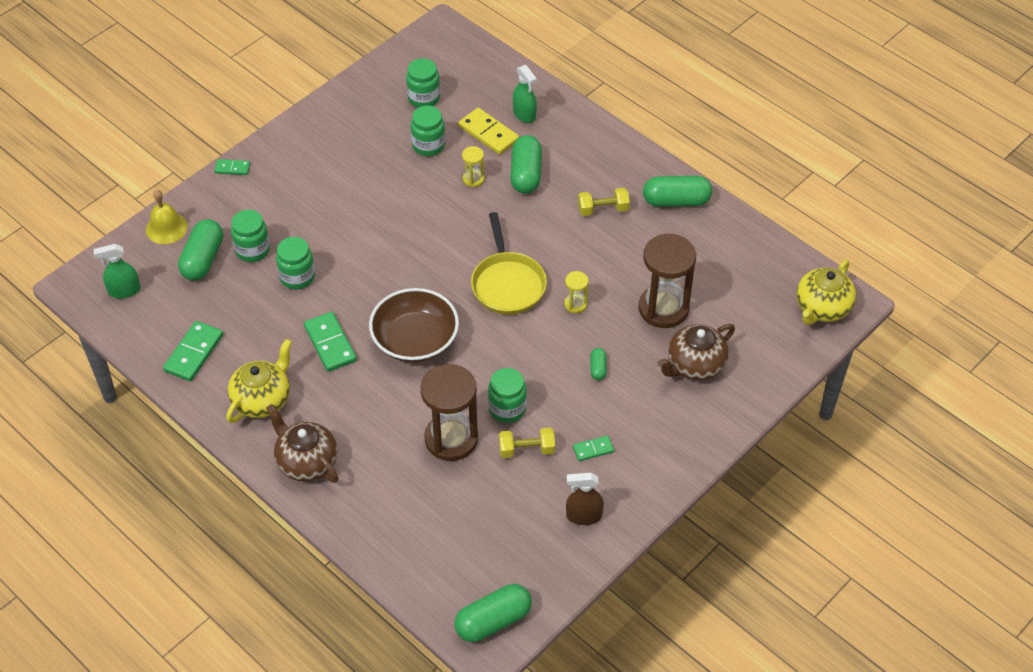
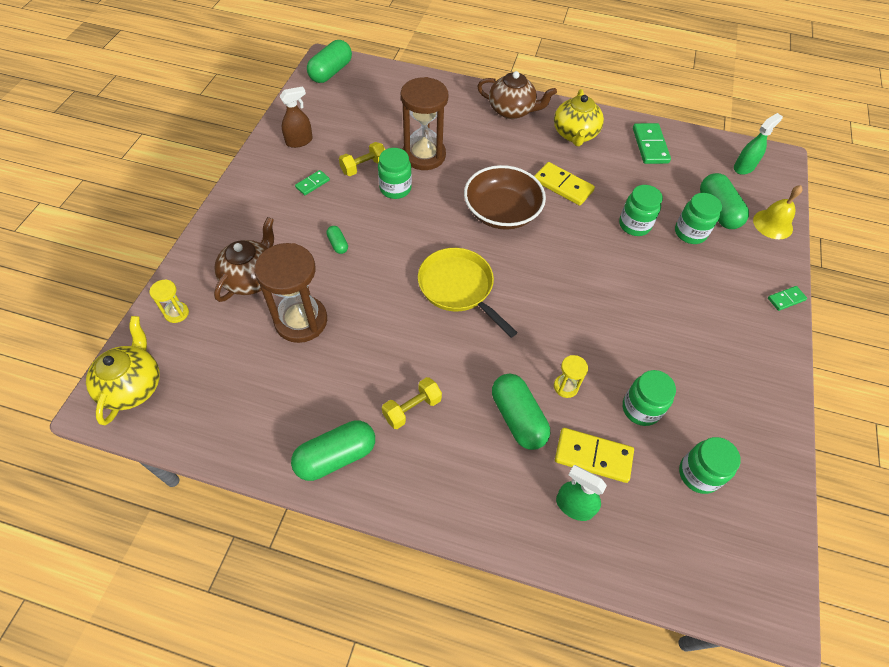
camera: 150 degrees right, 5 degrees up
green domino [304,312,357,372] -> yellow domino [534,162,595,206]
yellow hourglass [564,271,589,313] -> yellow hourglass moved to [149,279,189,323]

